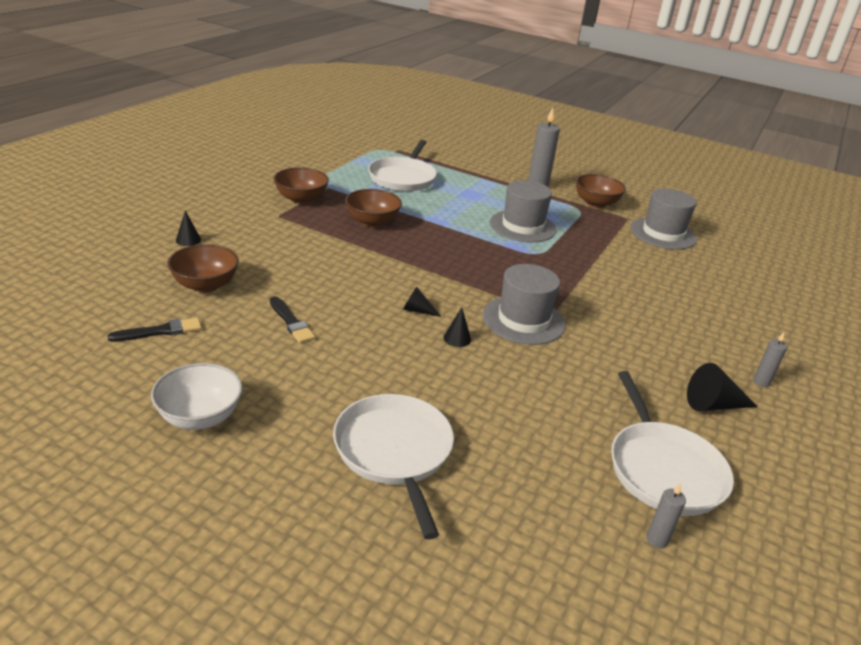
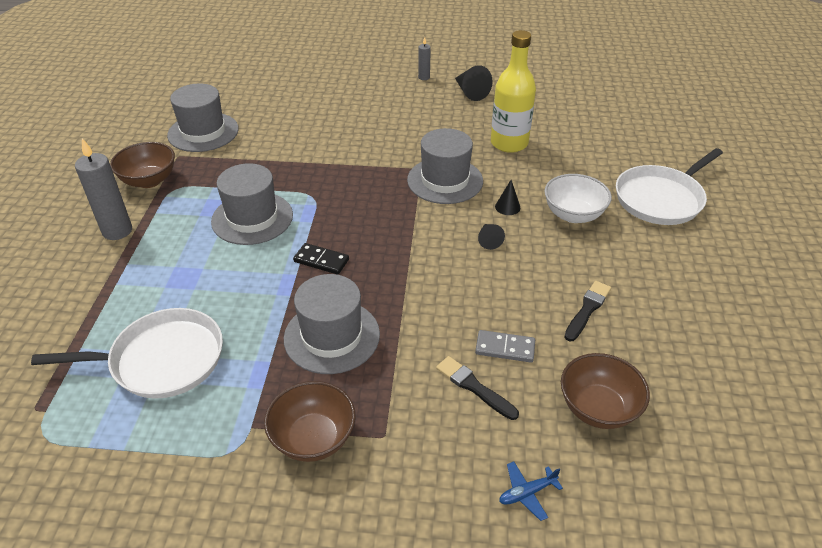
camera: 110 degrees left, 10 degrees up
black brush [108,318,202,342] -> black brush moved to [436,356,519,420]
white bowl [151,363,243,430] -> white bowl moved to [545,174,612,223]
black cone [176,210,201,246] -> blue plane [499,461,563,521]
brown bowl [345,189,402,228] -> grey hat [284,274,380,374]
white pan [611,371,734,516] -> none
grey candle [646,483,686,548] -> none
none -> black domino [293,243,349,275]
none -> grey domino [475,330,535,362]
none -> yellow bottle [491,30,536,153]

